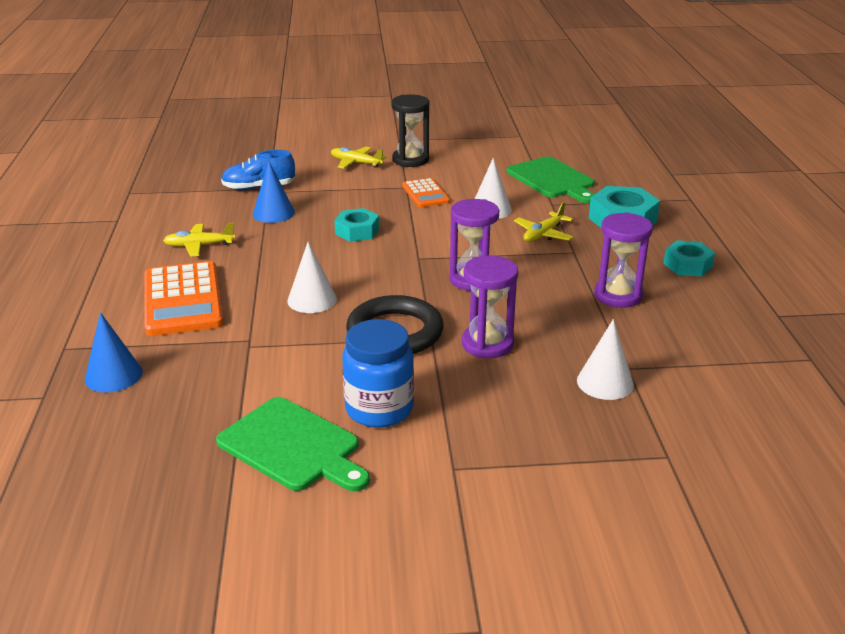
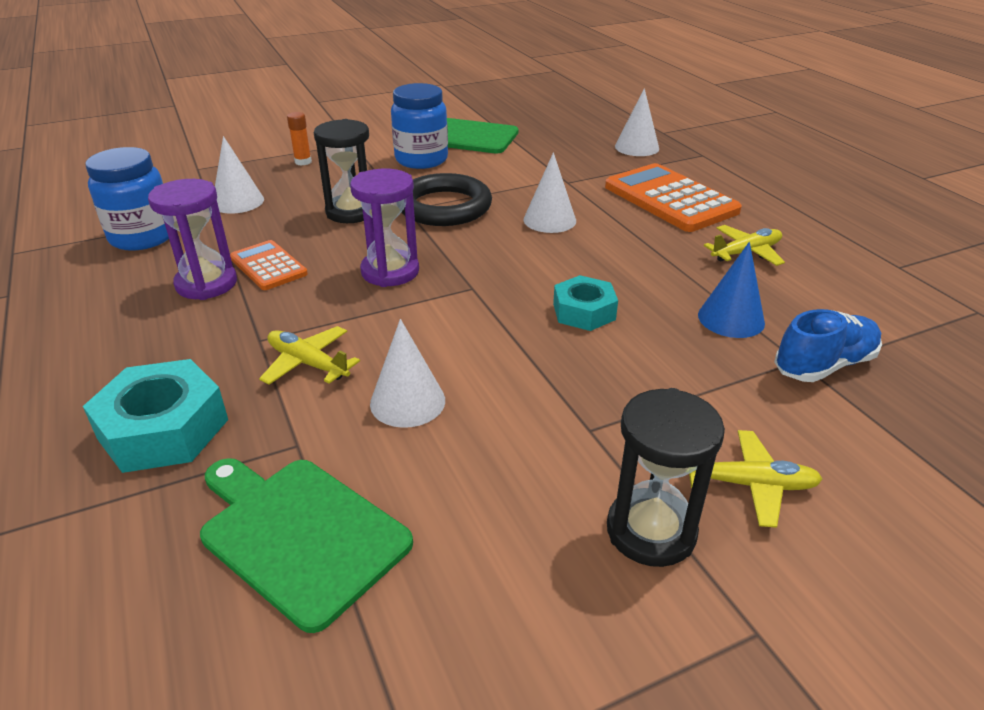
camera: 160 degrees right, 5 degrees up
blue cone [85,312,143,392] -> white cone [615,88,659,156]
orange calculator [402,178,450,208] -> orange calculator moved to [230,240,308,290]
purple hourglass [462,256,518,358] -> black hourglass [314,119,369,223]
yellow plane [514,202,574,242] -> yellow plane turned 75 degrees counterclockwise [259,326,360,385]
turquoise nut [663,240,715,277] -> none
none -> blue jar [86,147,169,251]
none -> orange glue stick [287,112,312,166]

